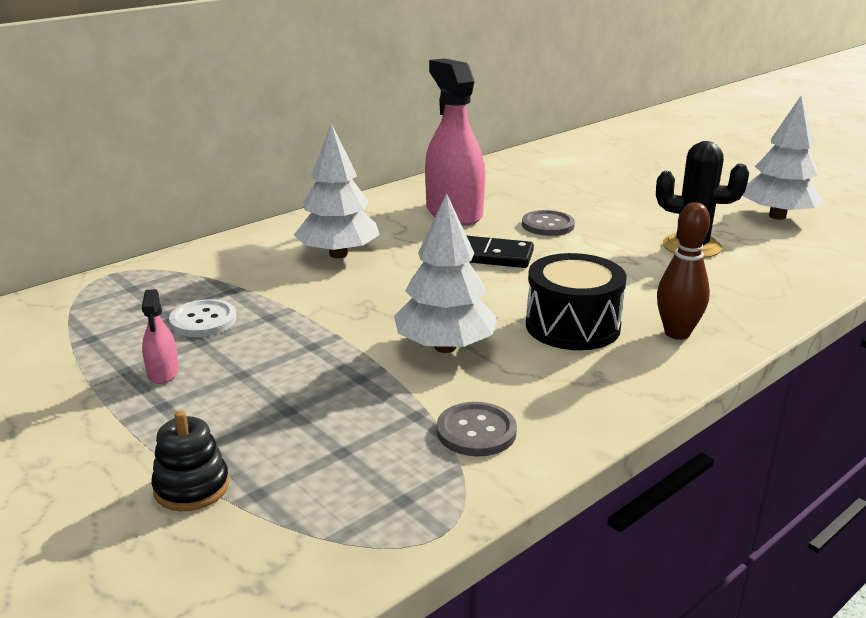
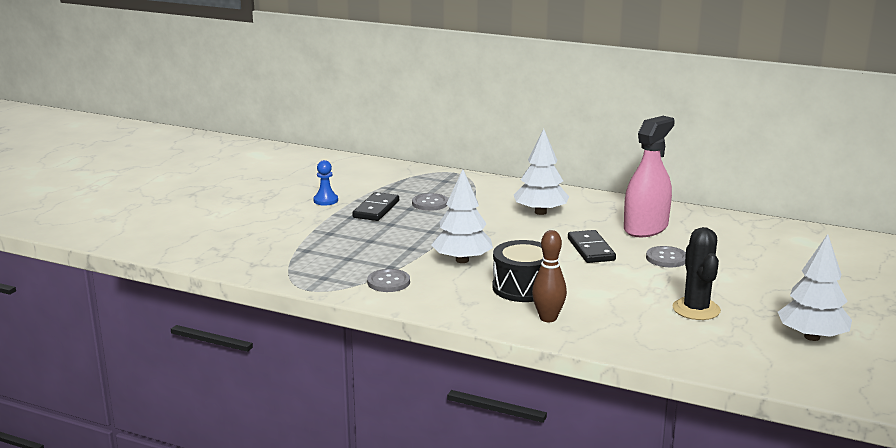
camera: 65 degrees right, 5 degrees down
pink spray bottle [142,289,179,384] -> black domino [352,192,399,221]
black stacking toy [151,410,229,511] -> none
white button [169,299,237,337] -> grey button [412,193,448,211]
none -> blue pawn [313,160,338,206]

